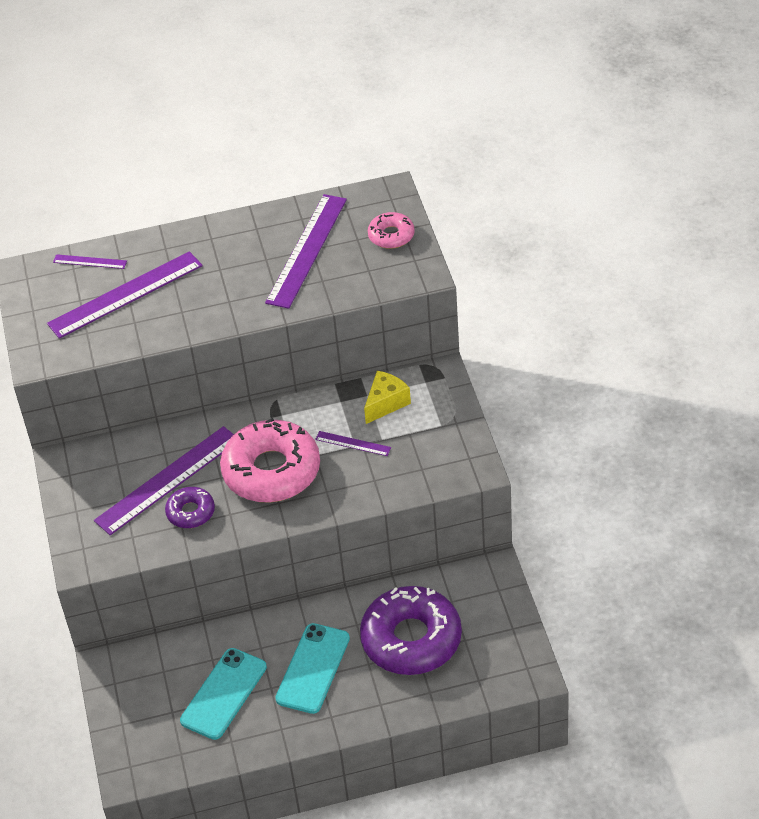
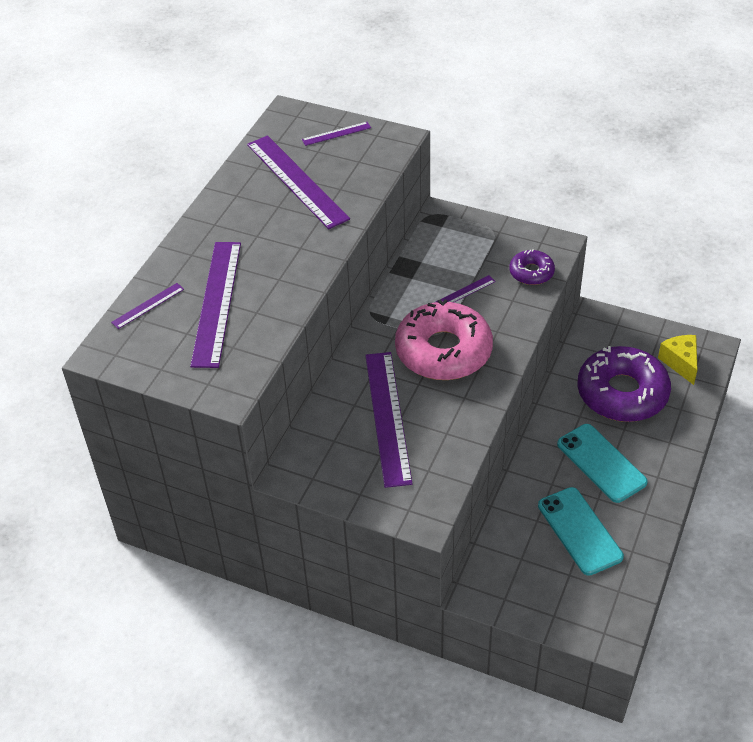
camera: 55 degrees left, 0 degrees up
purple donut [165,487,215,528] -> purple donut moved to [509,249,555,285]
yellow cheese [364,371,411,424] -> yellow cheese moved to [658,335,697,385]
pink donut [368,212,415,249] -> purple ruler [302,122,371,146]

